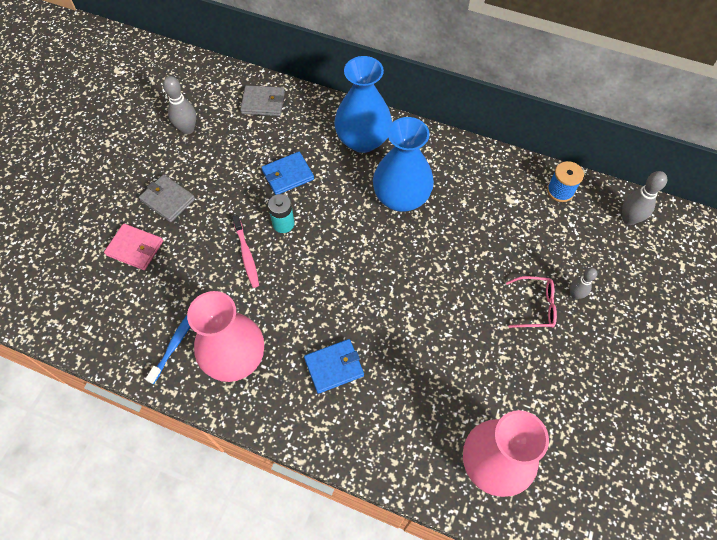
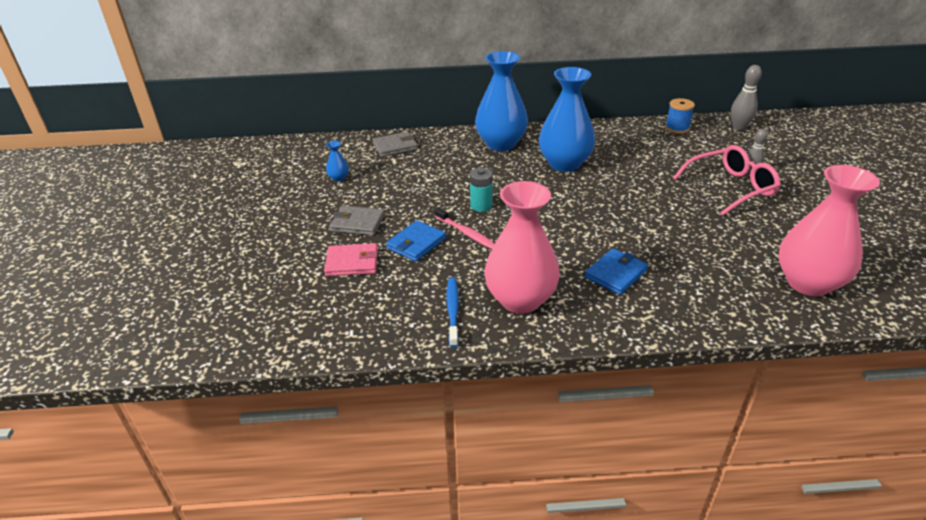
camera: 25 degrees left, 25 degrees down
grey bowling pin [163,76,196,135] -> blue vase [326,141,349,182]
blue wallet [261,152,314,195] -> blue wallet moved to [386,220,446,262]
pink glasses [506,276,557,328] -> pink glasses [673,145,781,216], size x1.65

